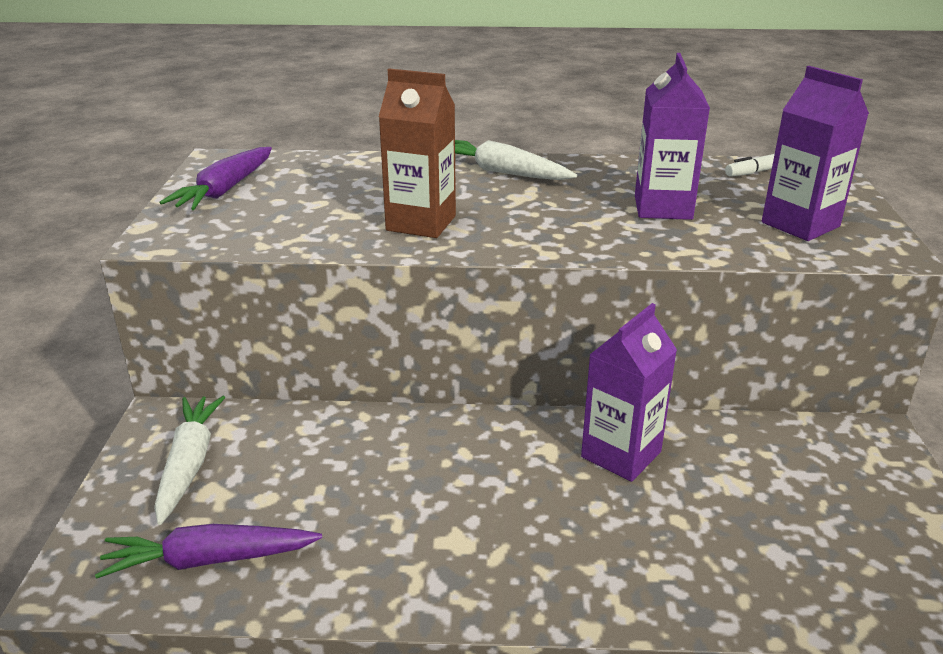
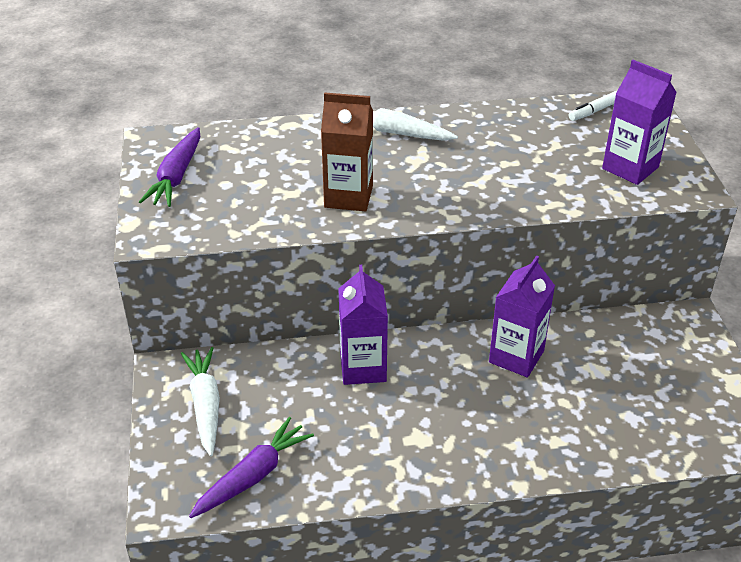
camera: 10 degrees left, 10 degrees up
purple carrot [95,524,322,579] -> purple carrot turned 150 degrees clockwise [189,417,314,518]
purple carton [635,53,710,220] -> purple carton moved to [338,265,388,385]

